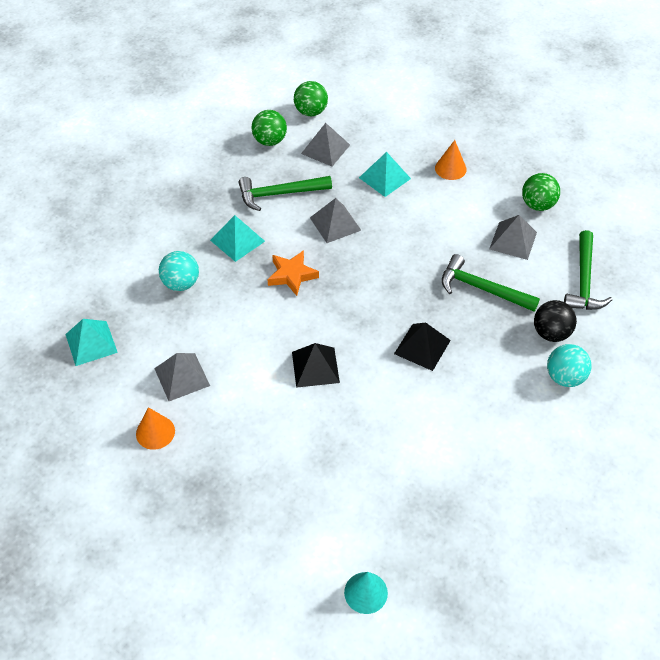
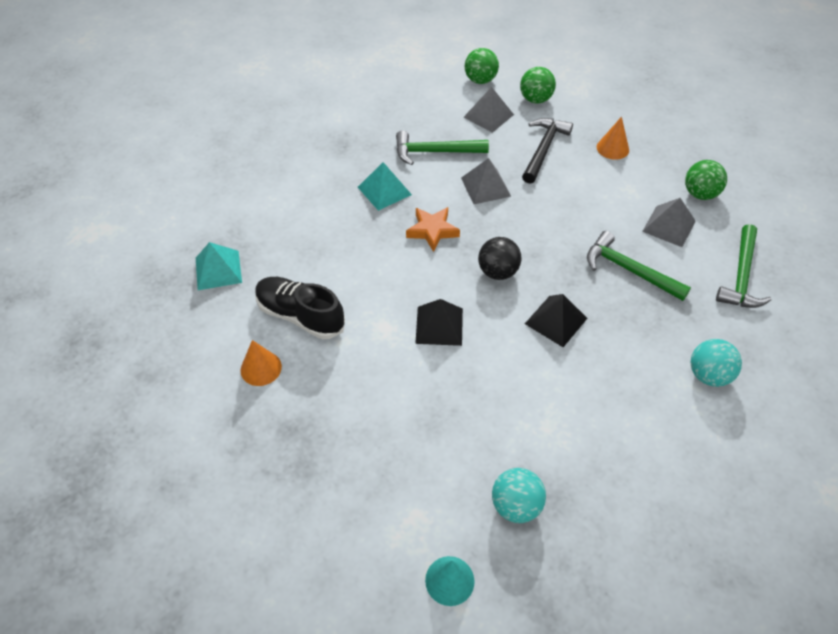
camera: 10 degrees right, 0 degrees up
grey pyramid [154,353,210,401] -> black shoe [255,277,345,339]
turquoise ball [159,251,199,291] -> turquoise ball moved to [492,468,546,523]
green ball [251,110,287,146] -> green ball moved to [520,67,556,103]
turquoise pyramid [359,152,411,197] -> black hammer [522,118,573,184]
black ball [534,300,577,342] -> black ball moved to [478,237,522,280]

